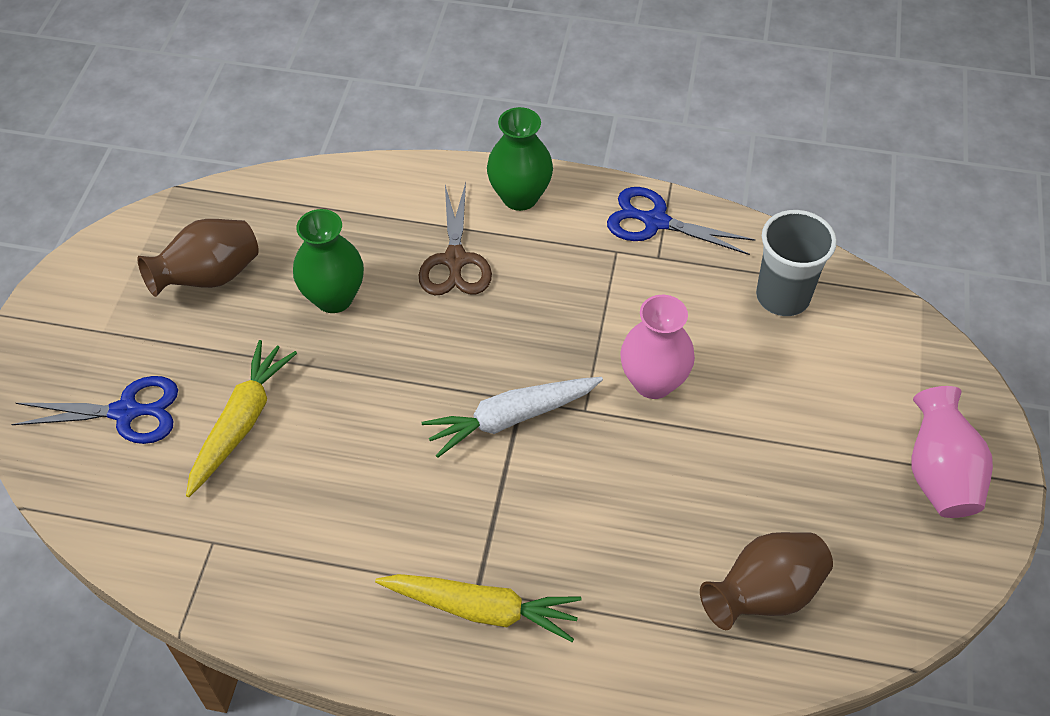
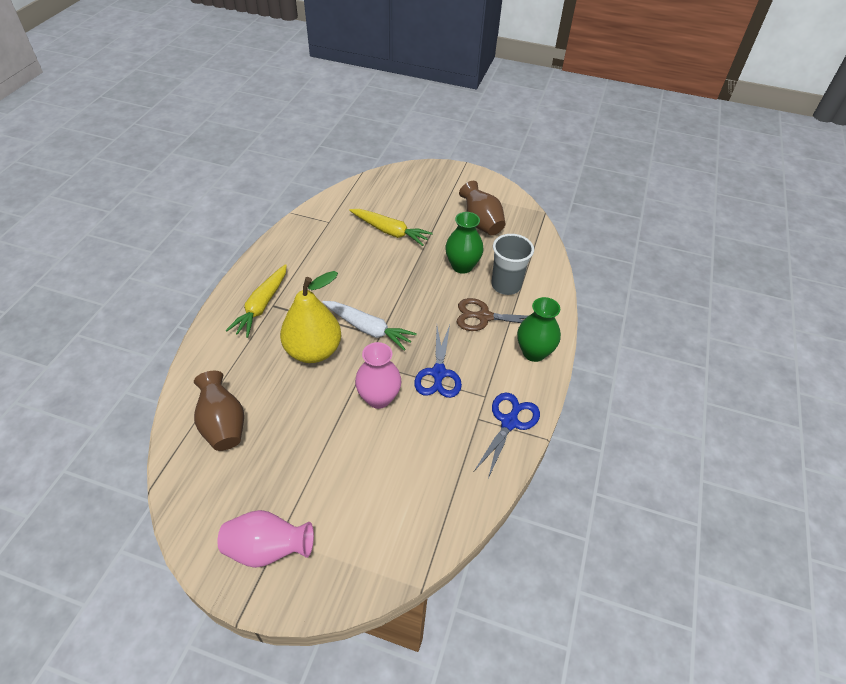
camera: 95 degrees right, 5 degrees down
blue scissors [11,376,178,444] -> blue scissors moved to [414,325,462,398]
white carrot [422,377,603,458] -> white carrot turned 135 degrees clockwise [322,301,417,351]
grey cup [756,210,837,316] -> grey cup moved to [491,234,534,295]
none -> yellow pear [280,271,341,363]

